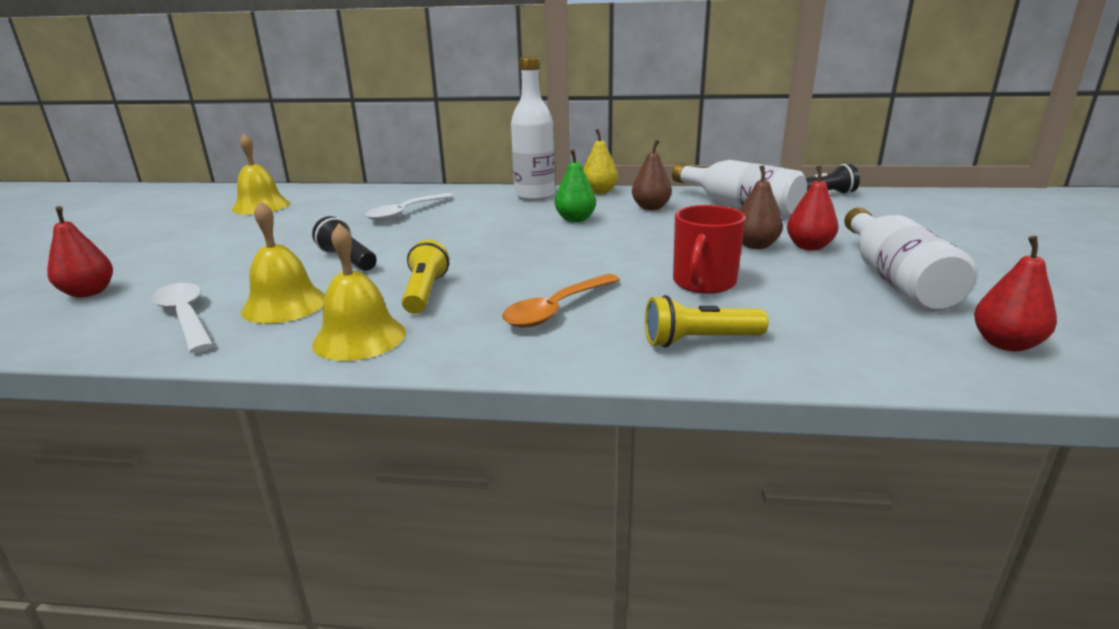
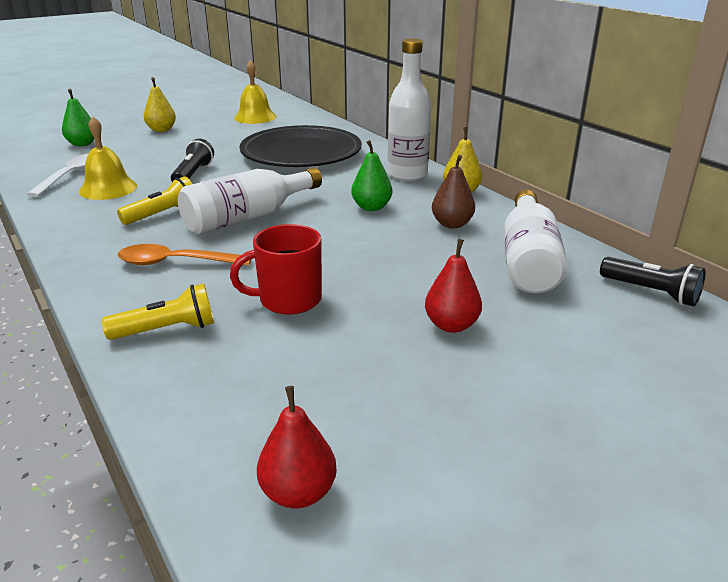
camera: 50 degrees right, 5 degrees up
red pear [47,206,113,298] -> green pear [62,89,94,146]
yellow bell [312,223,406,361] -> none
white spoon [365,193,453,221] -> black plate [240,125,362,167]
yellow flashlight [645,295,769,347] -> yellow flashlight turned 120 degrees clockwise [102,284,214,340]
brown pear [739,165,783,249] -> none
white bottle [844,208,977,312] -> white bottle moved to [178,168,322,234]
none -> yellow pear [144,77,176,132]

